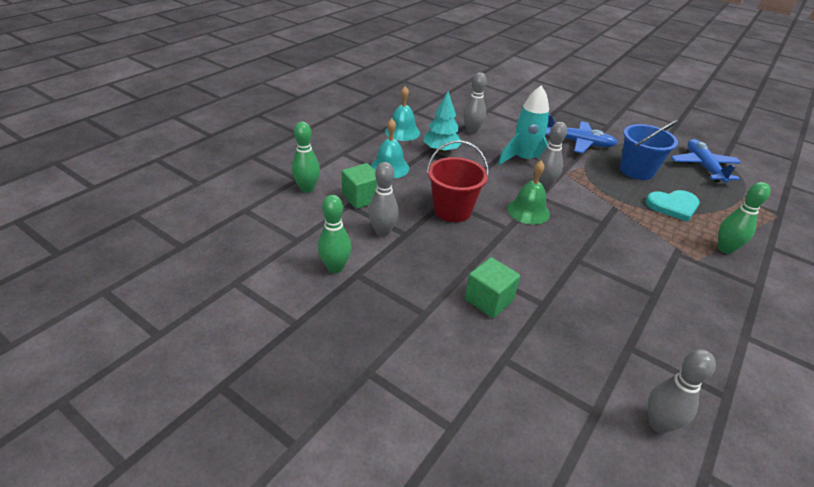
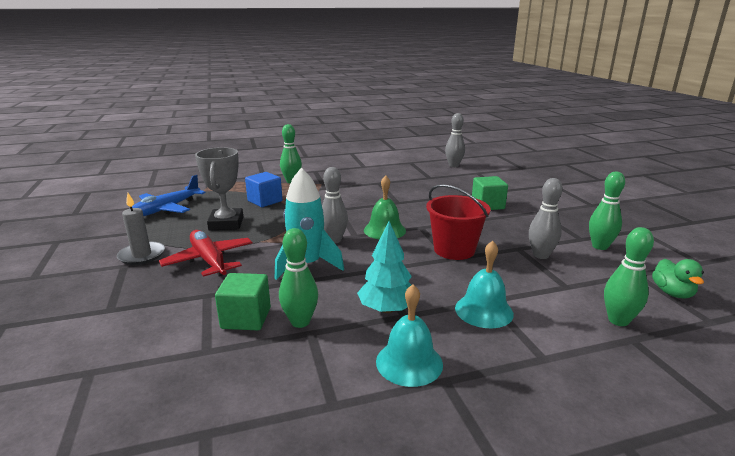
camera: 140 degrees left, 15 degrees down
green cube [341,163,377,209] -> green cube moved to [215,273,271,330]
grey bowling pin [463,72,487,134] -> green bowling pin [279,228,318,328]
blue plane [546,115,617,154] -> red plane [159,230,252,277]
blue bucket [620,120,678,180] -> grey trophy [195,147,243,231]
turquoise heart [646,190,700,222] -> blue cube [245,172,283,207]
none -> grey candle [117,193,165,265]
none -> green duck [652,259,704,299]

